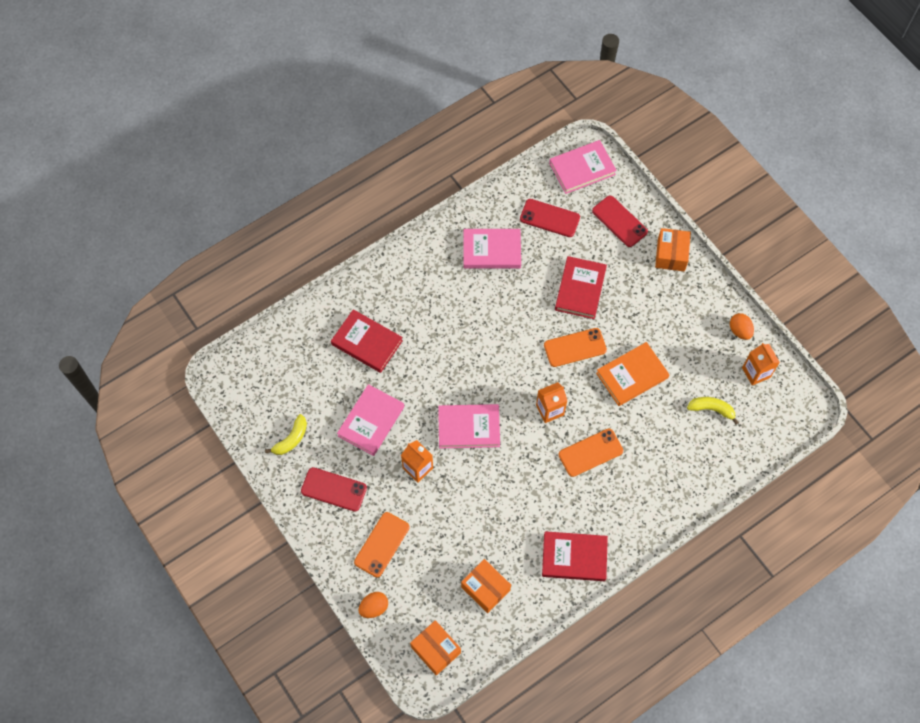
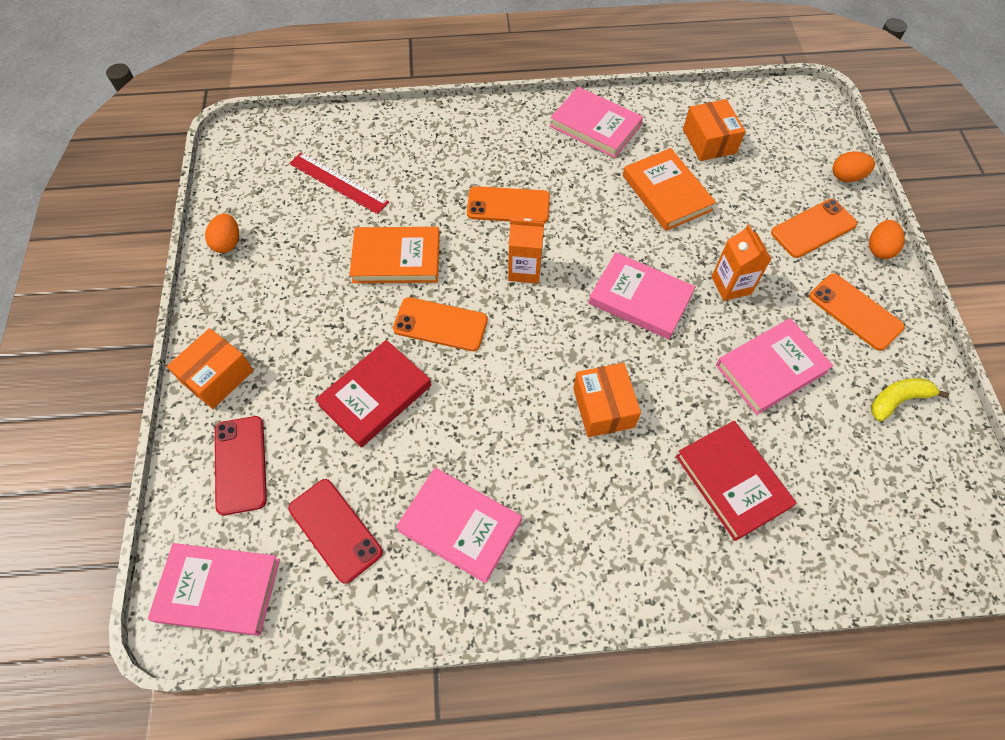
camera: 150 degrees left, 5 degrees down
red phone [301,467,367,512] -> orange phone [809,273,905,351]
orange box [410,620,461,676] -> orange box moved to [573,363,641,437]
red book [542,531,608,581] -> pink book [550,87,643,158]
yellow banana [687,397,739,425] -> red ruler [289,152,389,214]
orange carton [742,343,780,385] -> none
none -> orange book [623,148,716,231]
none -> orange egg [869,220,905,259]

